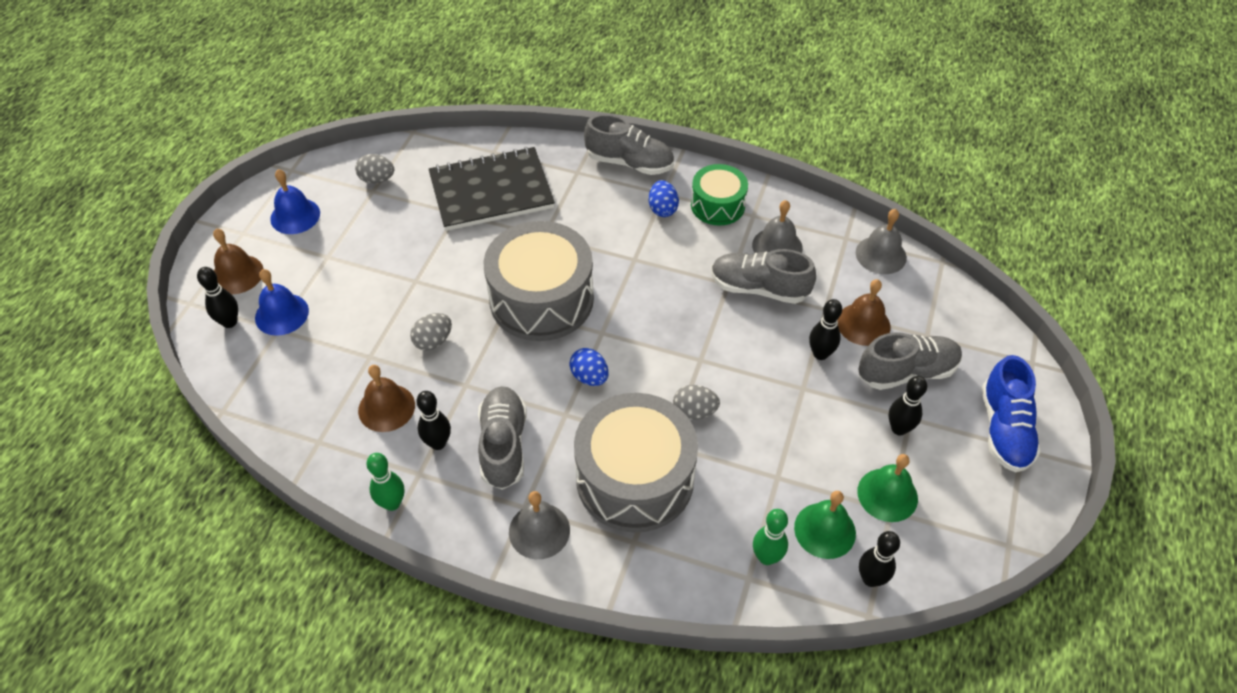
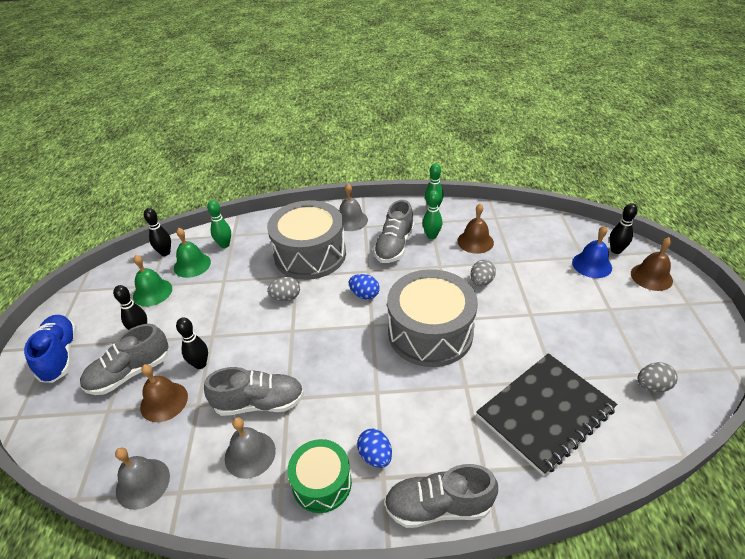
camera: 160 degrees right, 10 degrees down
blue bell [270,169,320,234] -> none
black bowling pin [416,391,451,450] -> green bowling pin [423,190,442,239]
grey shoe [478,386,526,490] -> grey shoe turned 45 degrees clockwise [373,200,414,263]

